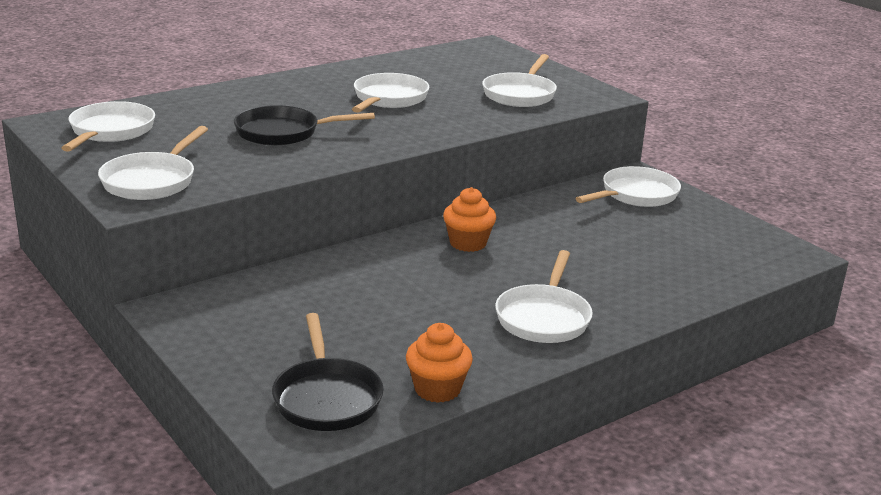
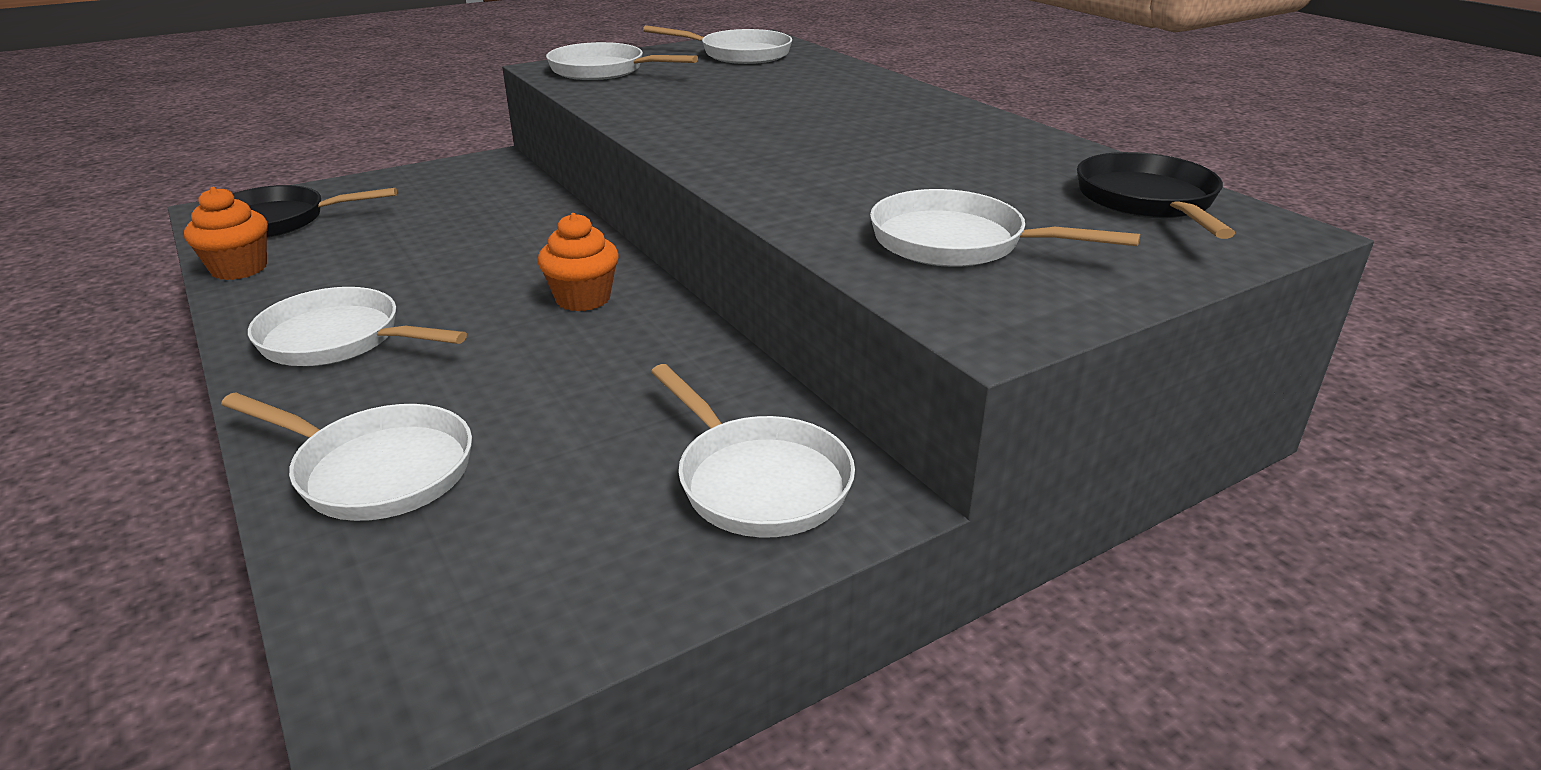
camera: 95 degrees right, 5 degrees up
black pan [234,105,375,146] -> black pan moved to [1077,152,1235,239]
white pan [352,73,429,113] -> white pan moved to [221,392,472,521]

